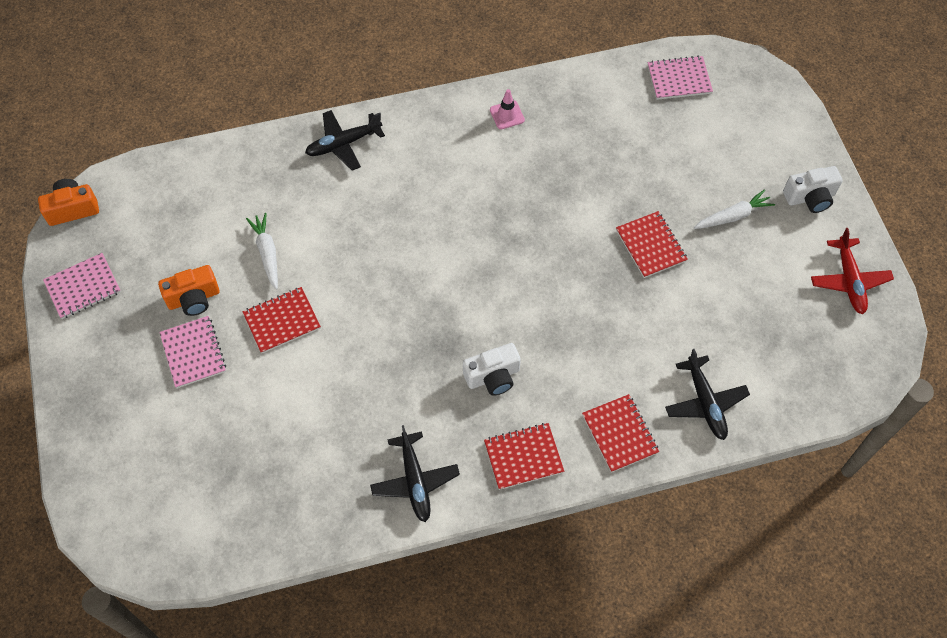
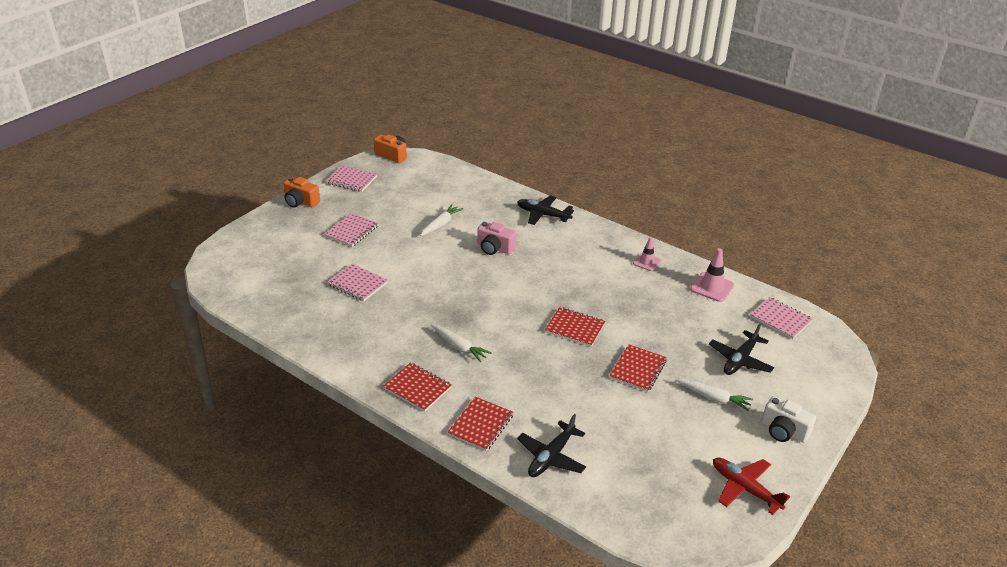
camera: 50 degrees right, 25 degrees down
orange camera [158,265,220,316] -> orange camera moved to [284,177,320,208]
red notebook [243,287,321,353] -> red notebook moved to [545,307,606,347]
black plane [370,425,460,522] -> black plane moved to [709,324,774,375]
white camera [463,343,521,396] -> white carrot [431,325,492,362]
red plane [811,228,894,314] -> red plane turned 90 degrees clockwise [713,458,790,515]
none -> pink notebook [328,264,388,301]
none -> pink camera [477,222,516,255]
none -> pink traffic cone [690,248,734,302]

